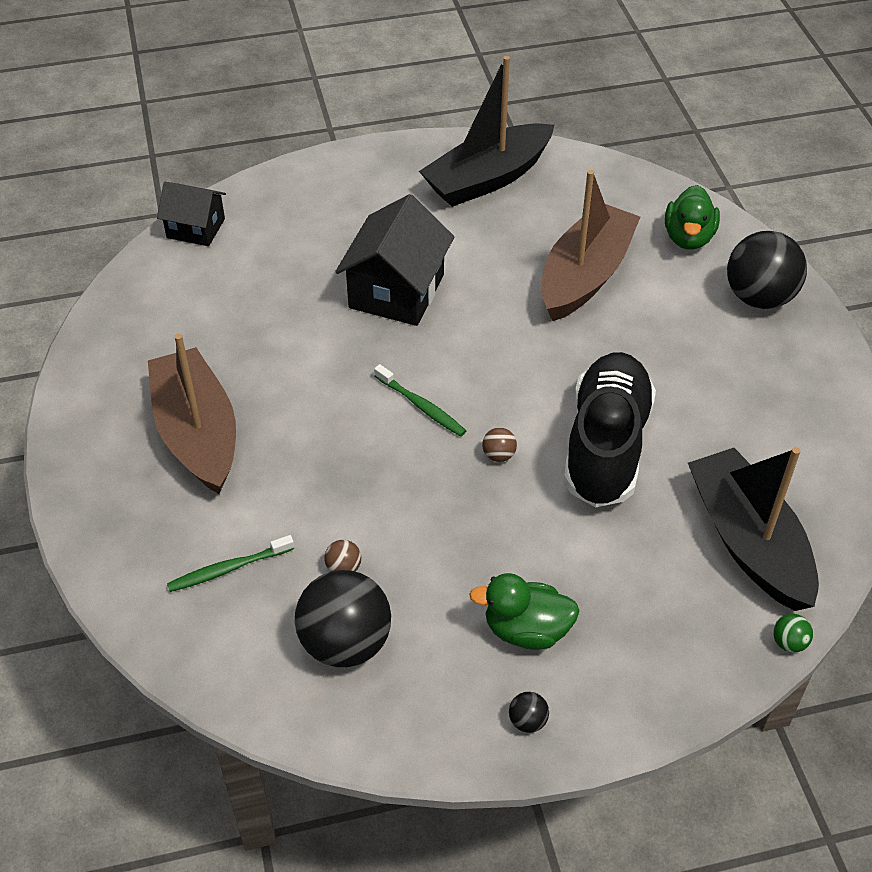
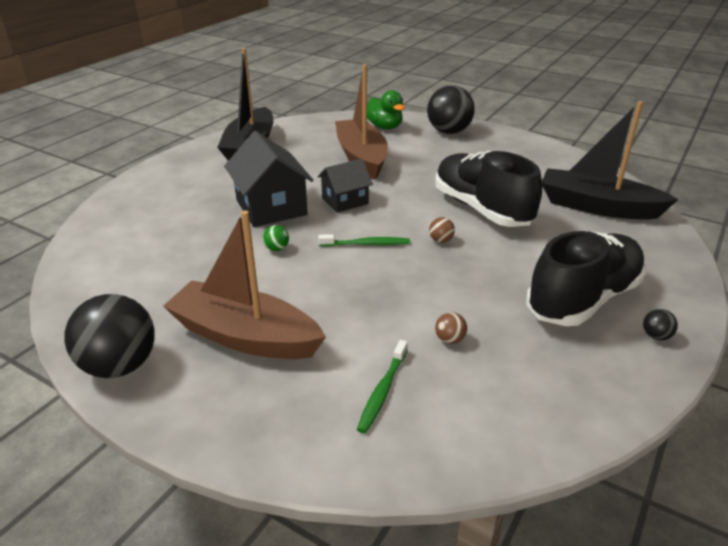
camera: 45 degrees left, 15 degrees down
black house [157,182,226,246] -> black house moved to [317,159,373,213]
black ball [295,570,391,667] -> black ball moved to [64,294,155,378]
green duck [469,573,579,650] -> black shoe [526,231,646,326]
green ball [773,614,813,653] -> green ball moved to [263,225,289,251]

